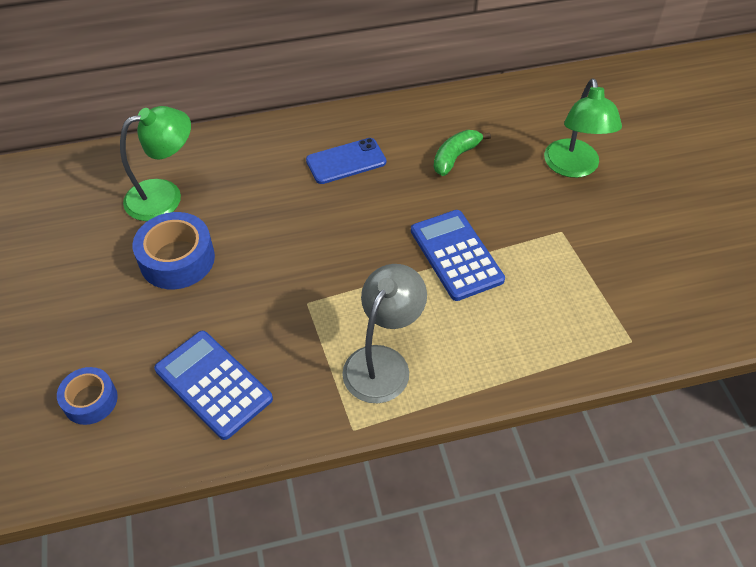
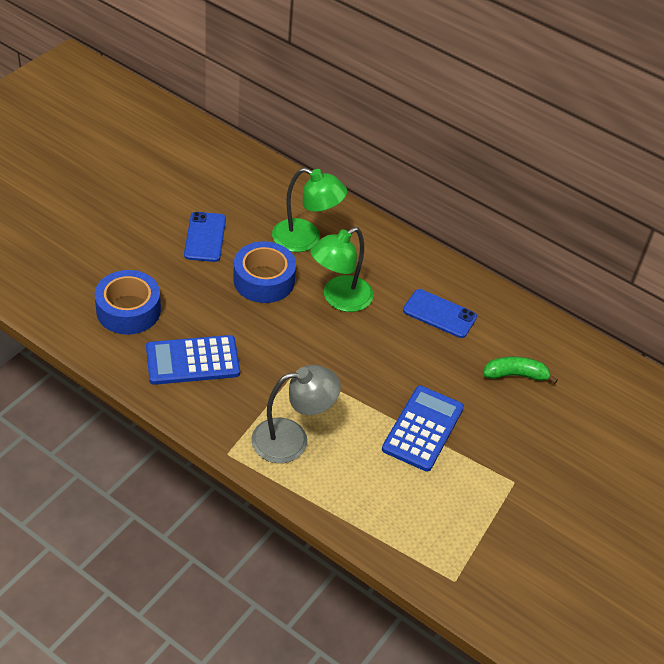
camera: 45 degrees right, 5 degrees down
blue tape [57,367,118,425] -> blue tape [95,270,161,335], size x1.59
blue calculator [154,331,273,440] -> blue calculator turned 105 degrees counterclockwise [146,335,240,385]
green lamp [544,78,622,178] -> green lamp moved to [310,227,374,312]
none -> blue phone [184,212,226,262]

